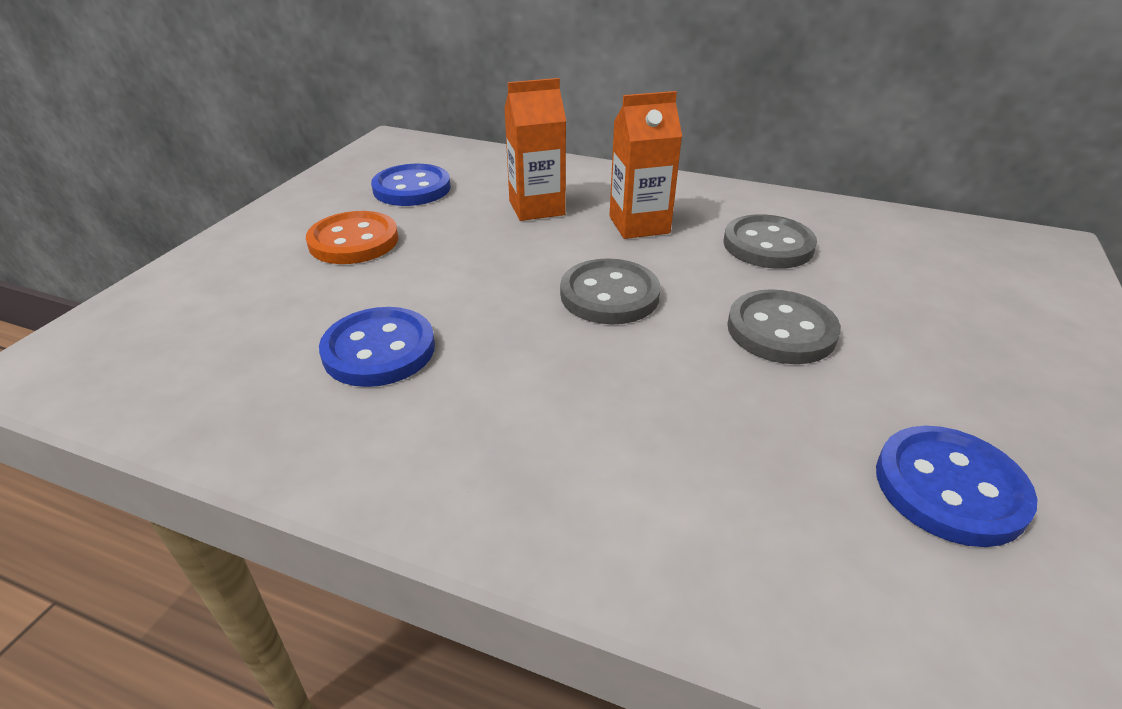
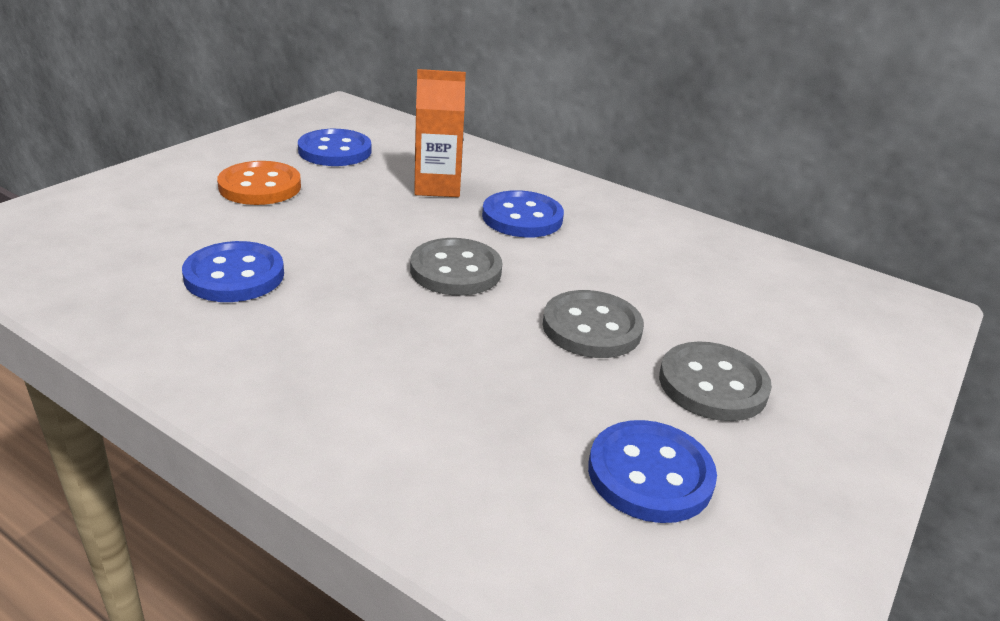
camera: 10 degrees right, 5 degrees down
orange carton [609,91,682,239] -> blue button [482,190,564,238]
grey button [723,214,817,269] -> grey button moved to [659,341,772,421]

